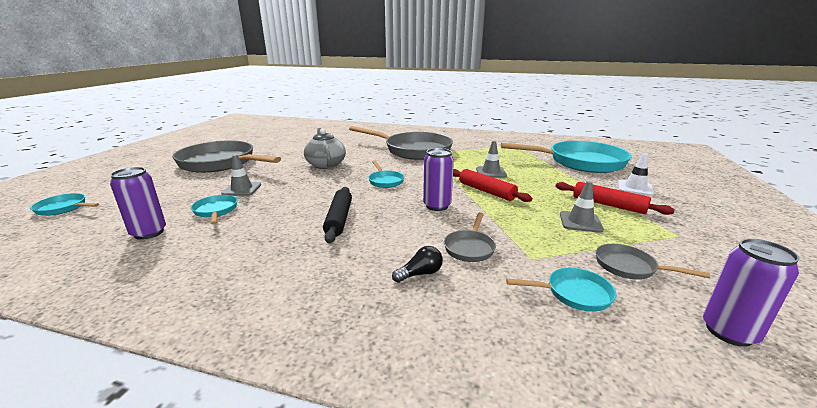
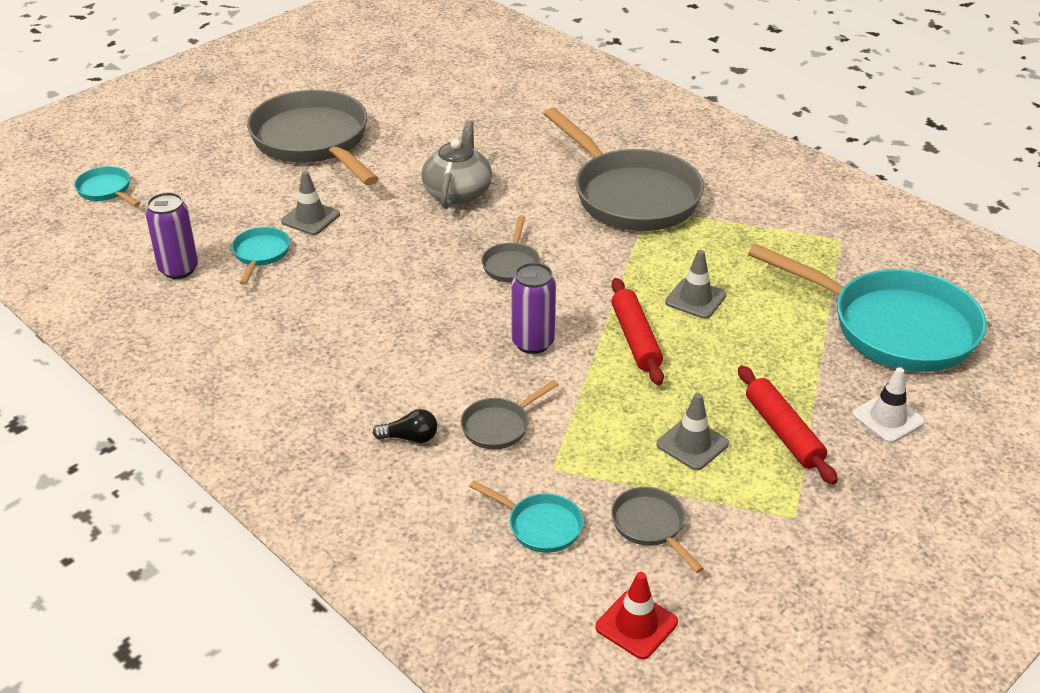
camera: 30 degrees right, 15 degrees up
black rolling pin [323,187,352,243] -> none
turquoise pan [369,161,404,188] -> grey pan [481,215,540,283]
purple can [703,238,800,347] -> red traffic cone [595,572,678,659]

